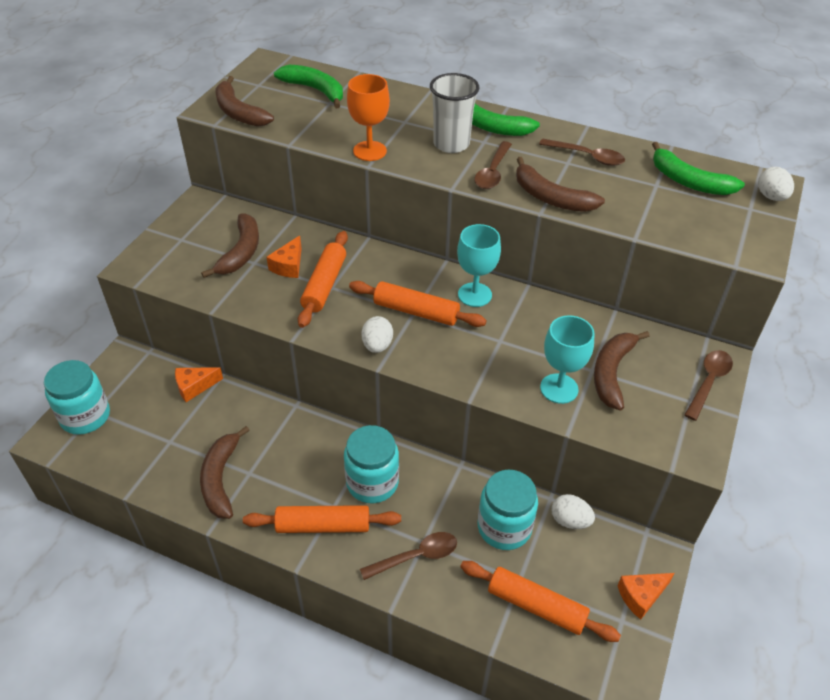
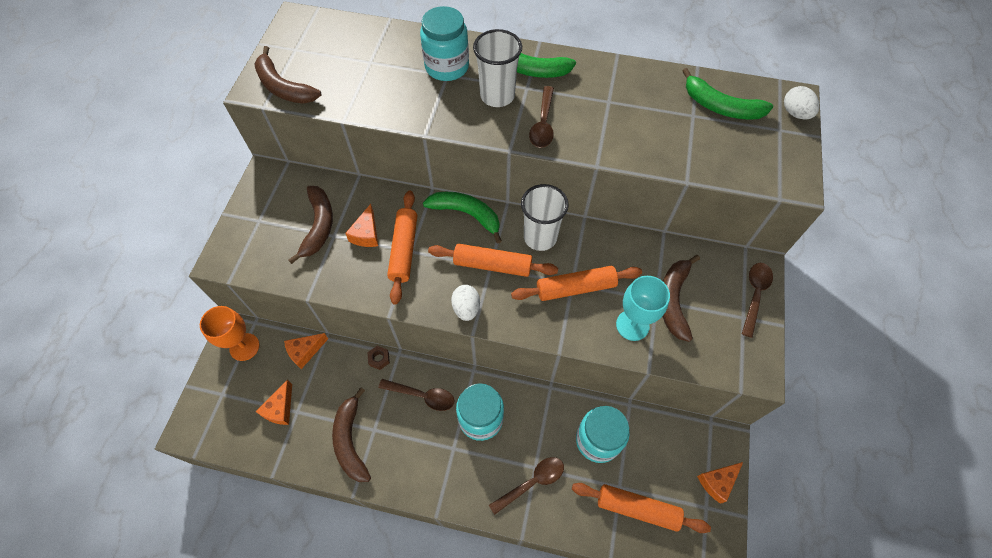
camera: 10 degrees left, 15 degrees up
turquoise jar [44,360,110,435] -> turquoise jar moved to [420,6,469,81]
orange rolling pin [243,505,401,533] -> orange rolling pin moved to [511,266,642,301]
green banana [274,65,343,108] -> green banana moved to [423,192,502,244]
orange goblet [347,74,390,161] -> orange goblet moved to [200,306,260,361]
turquoise goblet [457,224,501,307] -> white cup [521,184,569,251]
brown banana [516,157,605,212] -> none
brown spoon [539,139,625,166] -> brown spoon moved to [378,379,454,411]
white egg [551,494,595,529] -> none
none -> orange cheese [255,380,292,425]
none -> brown nut [368,346,390,370]

